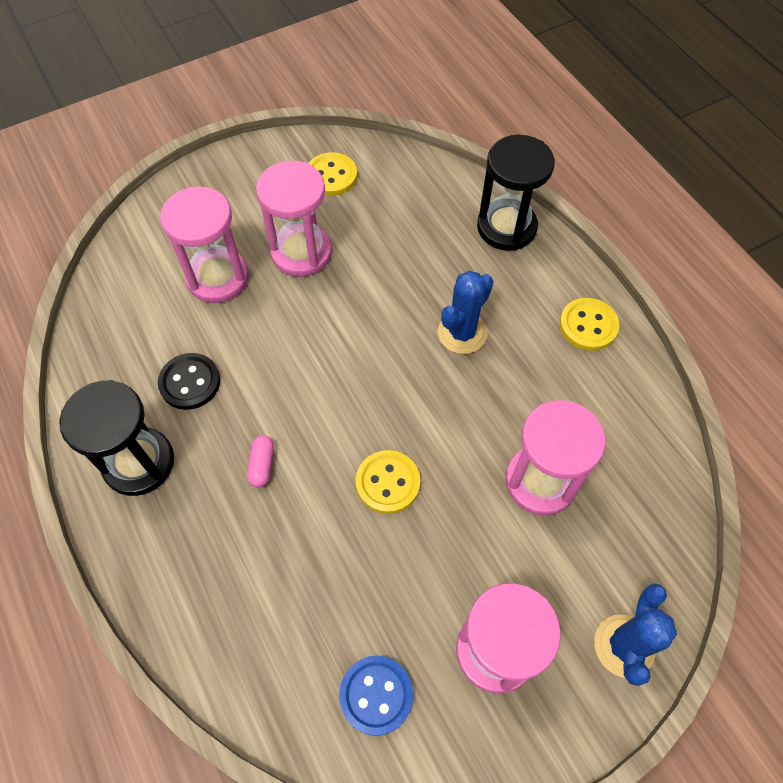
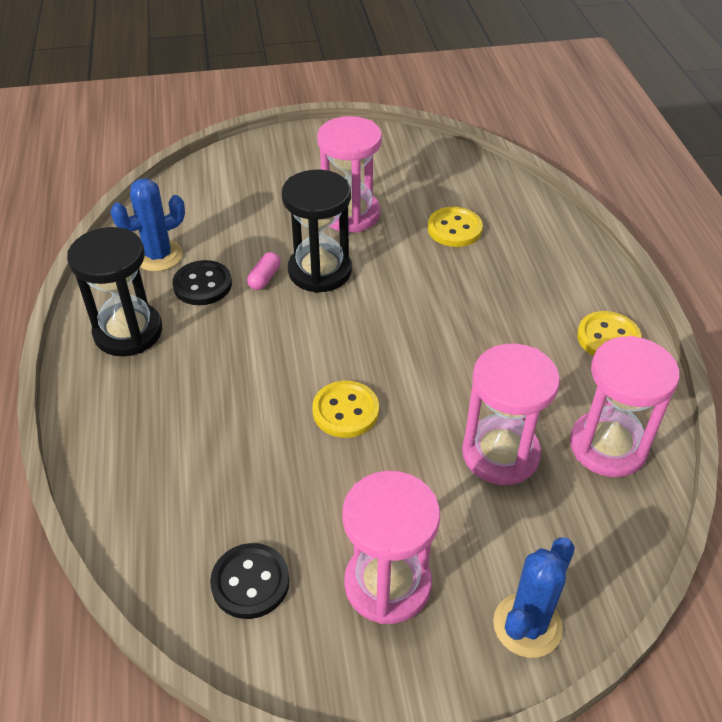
camera: 20 degrees right, 15 degrees down
pink hourglass [160,186,249,303] -> pink hourglass moved to [570,336,680,477]
pink capsule [247,435,274,488] -> pink capsule moved to [247,252,281,290]
yellow button [308,152,357,196] -> yellow button moved to [428,207,483,247]
blue button [339,655,413,736] -> black button [210,543,290,619]
blue cactus [438,271,494,354] -> blue cactus moved to [110,178,185,272]
black hourglass [477,135,555,251] -> black hourglass moved to [282,170,352,293]

